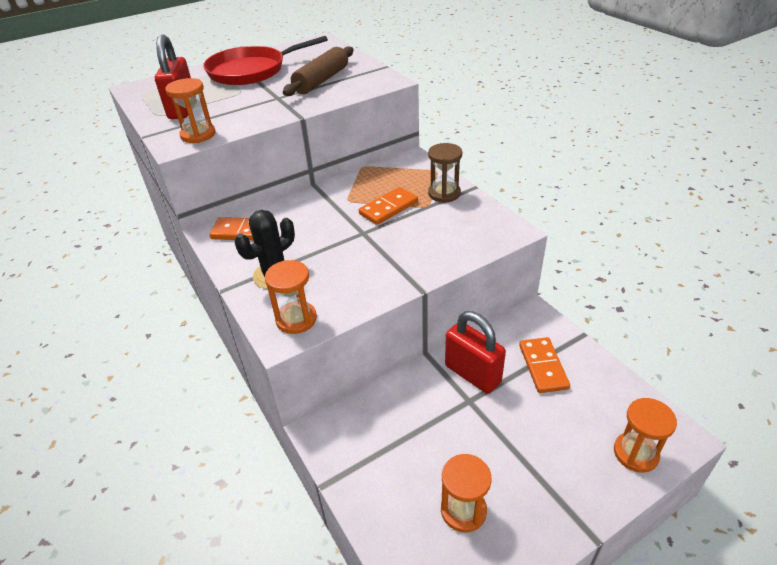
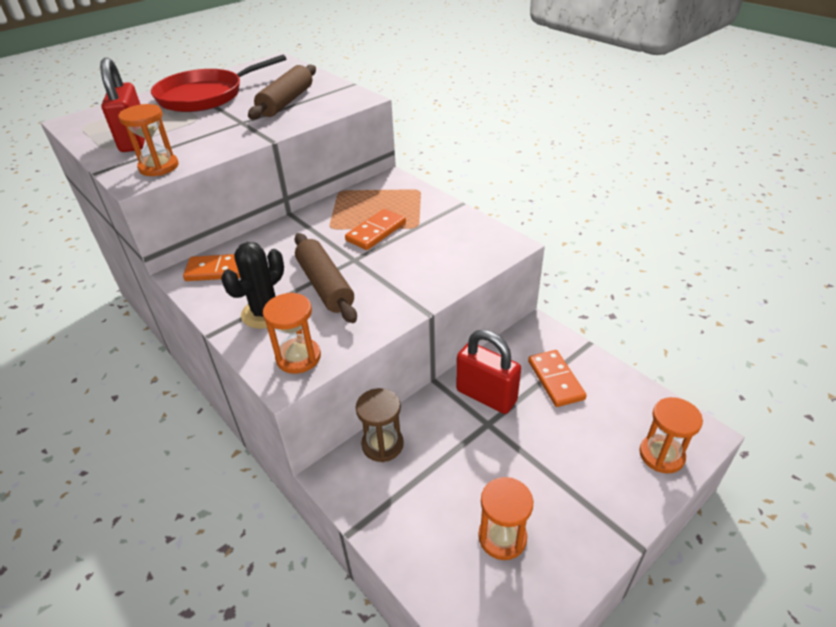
camera: 10 degrees left, 0 degrees up
brown hourglass [428,143,462,203] -> brown hourglass moved to [356,388,404,462]
none -> brown rolling pin [294,233,357,323]

